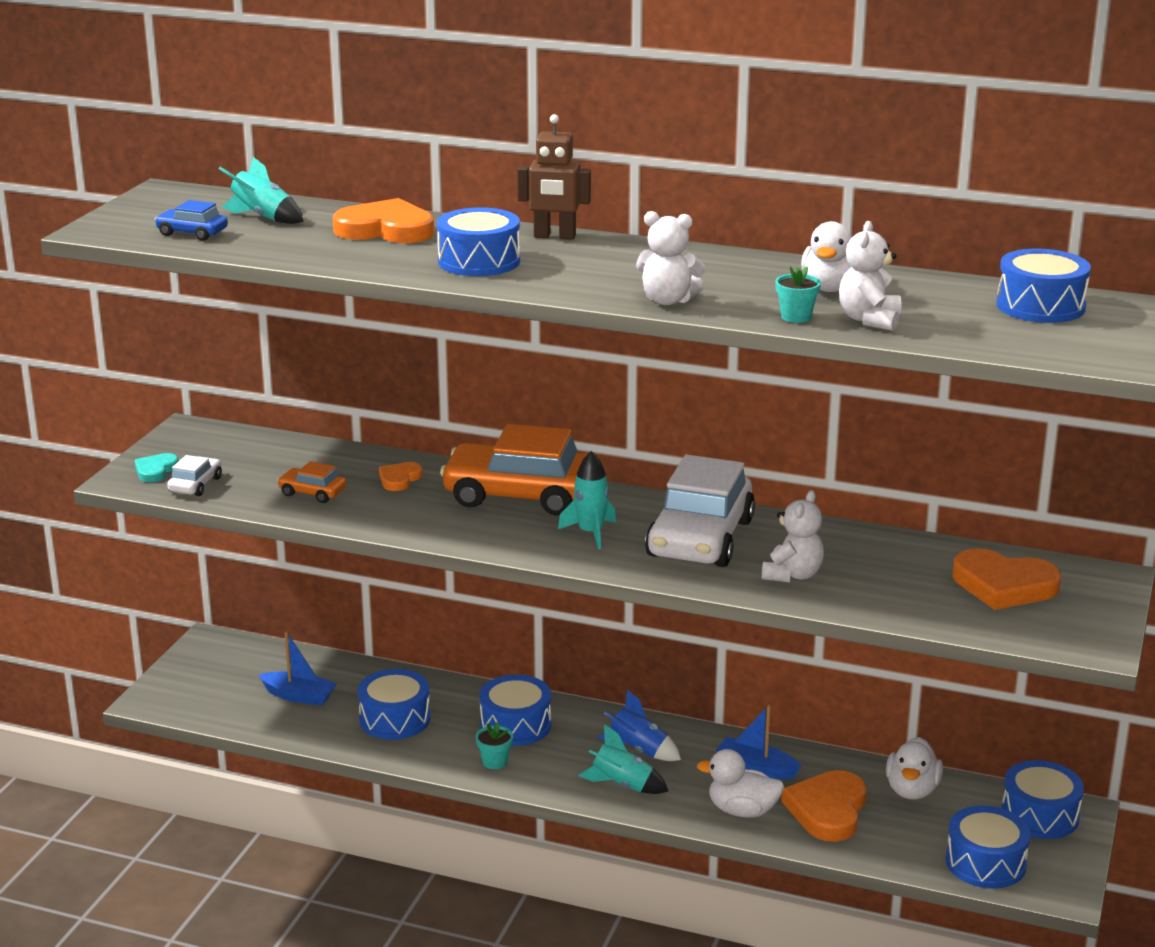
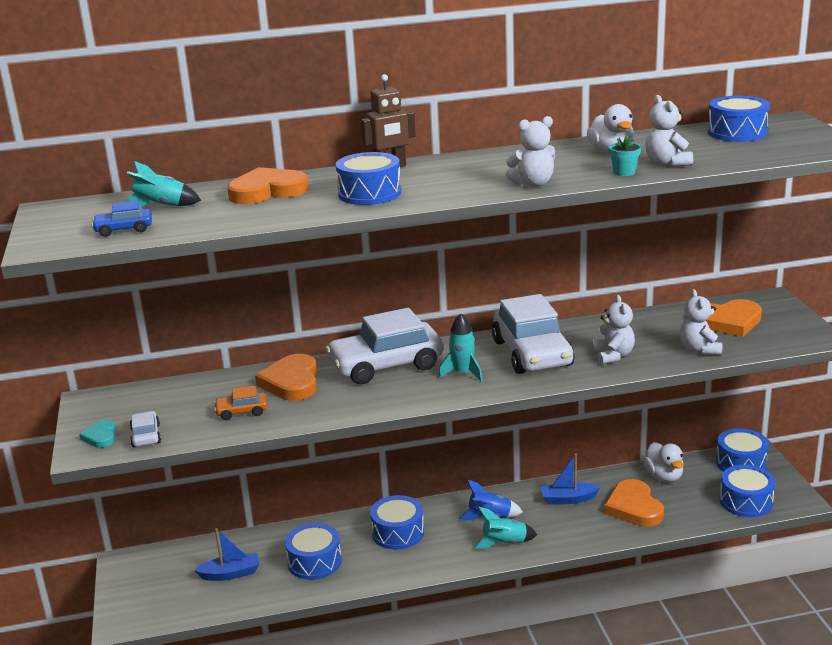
camera: 30 degrees left, 0 degrees up
orange heart [379,462,423,491] -> orange heart [255,354,317,401], size x1.89
orange car [440,424,588,516] -> white car [325,308,443,384]
turquoise flower pot [476,722,513,769] -> none
white duck [697,749,784,818] -> none
none -> white teddy bear [680,289,722,355]

